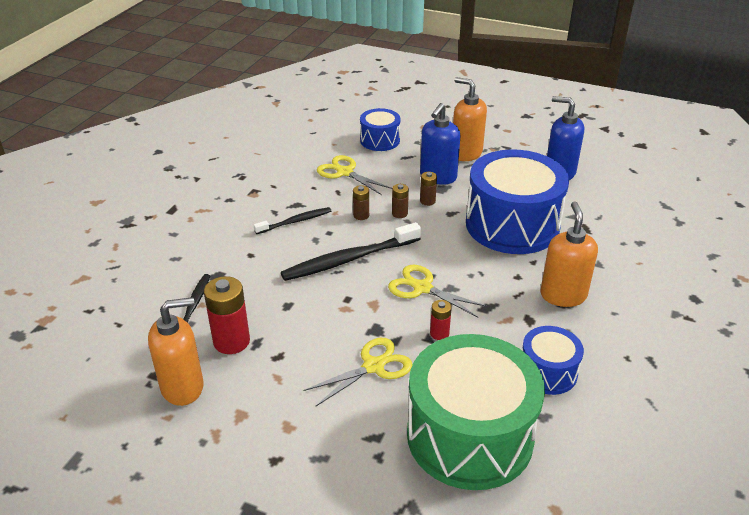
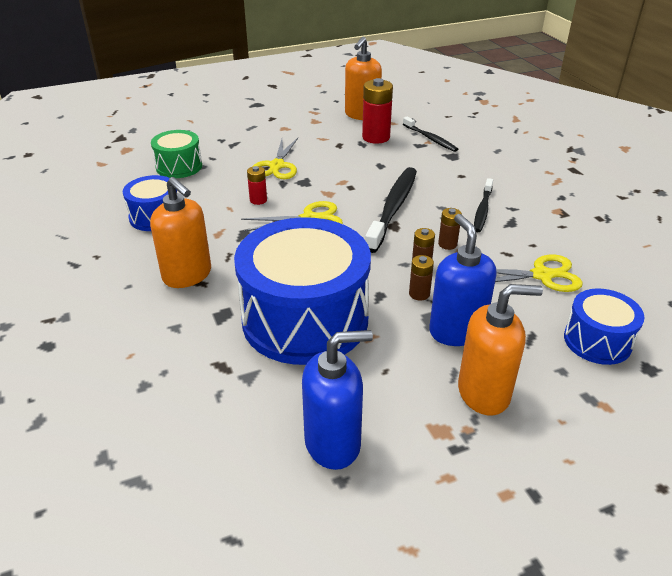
camera: 135 degrees right, 0 degrees up
green drum [407,334,545,490] -> green drum [151,130,202,178], size x0.50

